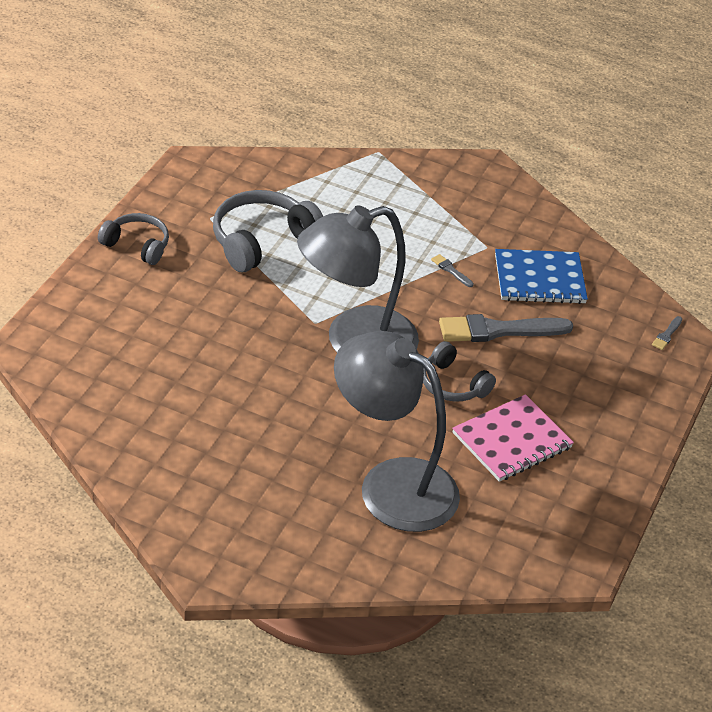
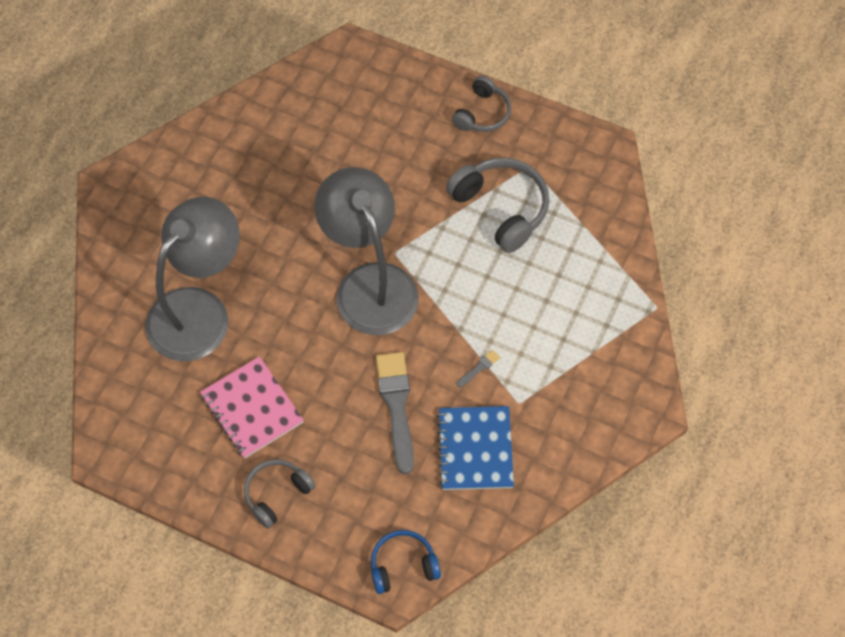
camera: 95 degrees right, 20 degrees up
grey headphones [423,341,496,402] -> grey headphones moved to [244,459,316,528]
grey brush [652,316,682,350] -> blue headphones [371,530,441,594]

